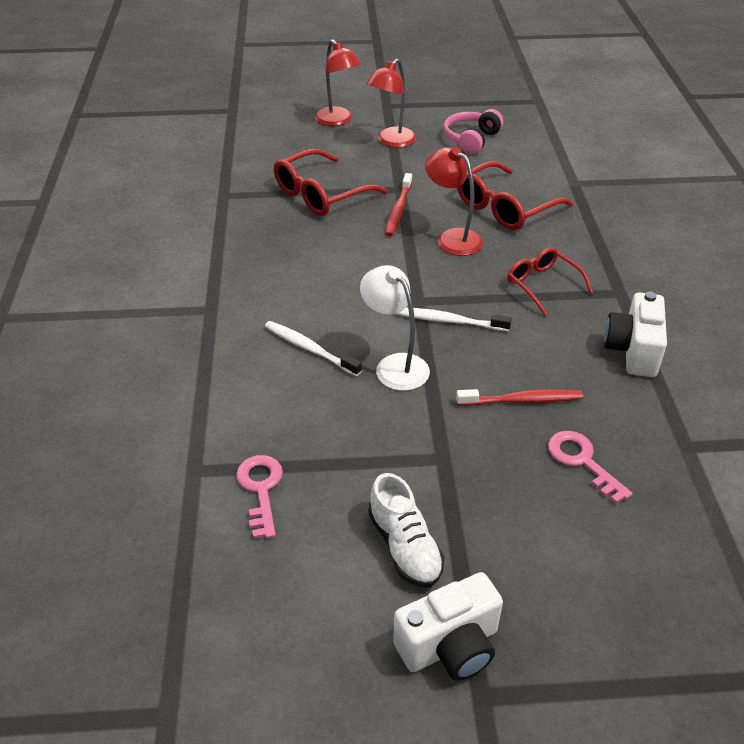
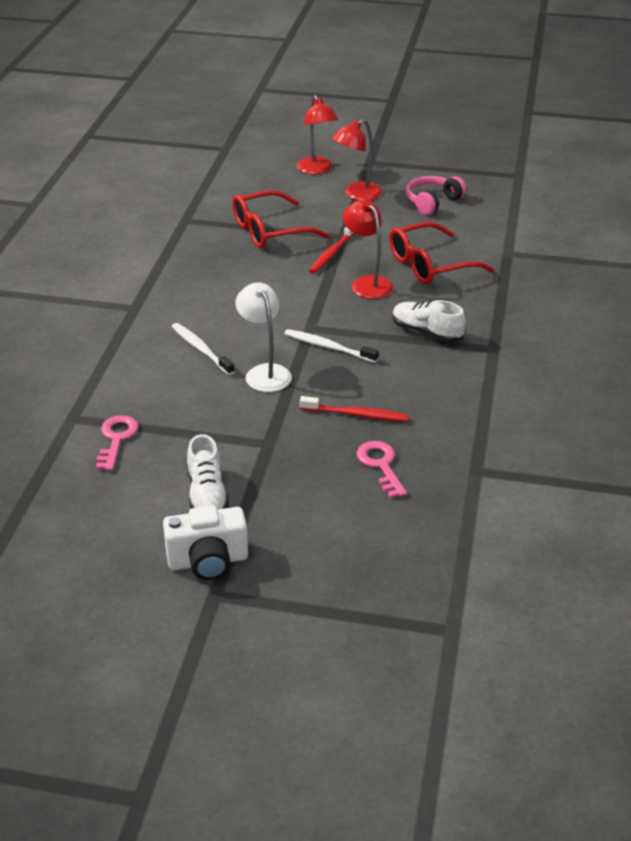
camera: 15 degrees right, 5 degrees down
red glasses [507,248,593,316] -> white shoe [392,300,466,342]
white camera [604,292,667,377] -> none

